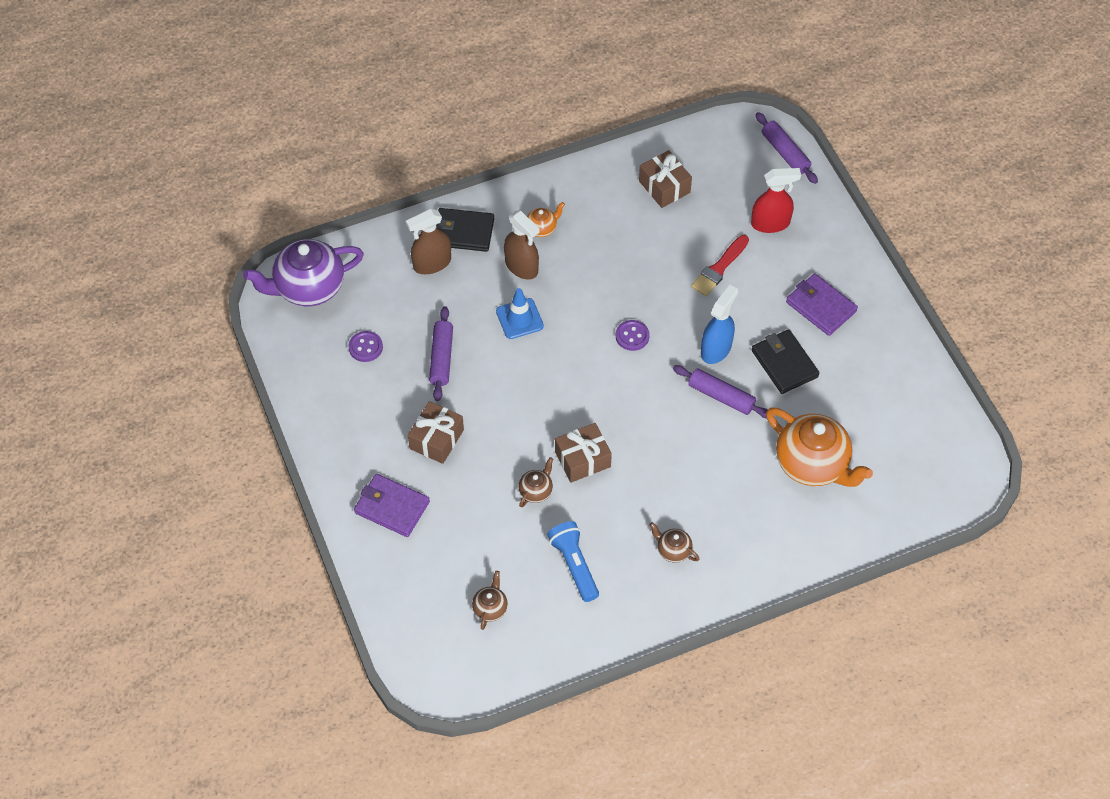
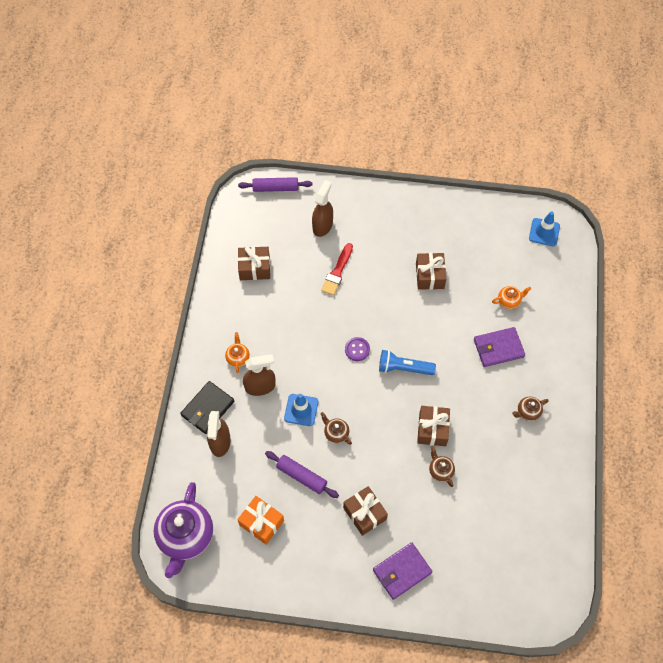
camera: 60 degrees left, 5 degrees up
purple button [348,331,383,362] -> orange gift [237,496,284,545]
brown teapot [472,571,508,630] -> brown teapot moved to [320,412,352,445]
blue flashlight [547,521,599,602] -> blue flashlight moved to [379,350,436,375]
purple rolling pin [673,365,768,418] -> none
red brush [691,235,749,296] -> red brush turned 45 degrees clockwise [321,243,353,296]
blue spray bottle [701,285,738,364] -> none
red spray bottle [751,168,801,233] -> brown spray bottle [312,180,333,237]
black wallet [752,329,819,394] -> brown gift [416,253,446,290]
orange teapot [766,407,873,487] -> orange teapot [492,286,531,309], size x0.45
purple wallet [786,273,858,336] -> purple wallet moved to [474,327,525,367]
none -> blue traffic cone [529,211,560,246]

